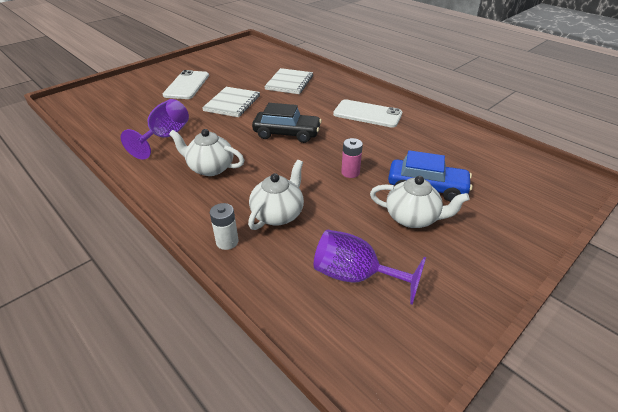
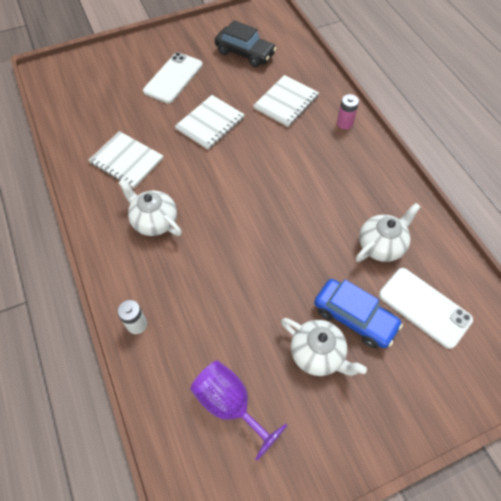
camera: 20 degrees right, 20 degrees up
purple goblet [120,99,189,159] -> white notebook [89,131,163,188]
white teapot [248,160,304,230] -> white teapot moved to [356,203,421,262]
black car [252,103,322,143] -> black car moved to [215,20,277,67]
white phone [333,99,402,128] -> white phone moved to [379,268,473,349]
pink battery [341,138,363,178] -> pink battery moved to [337,94,359,129]

